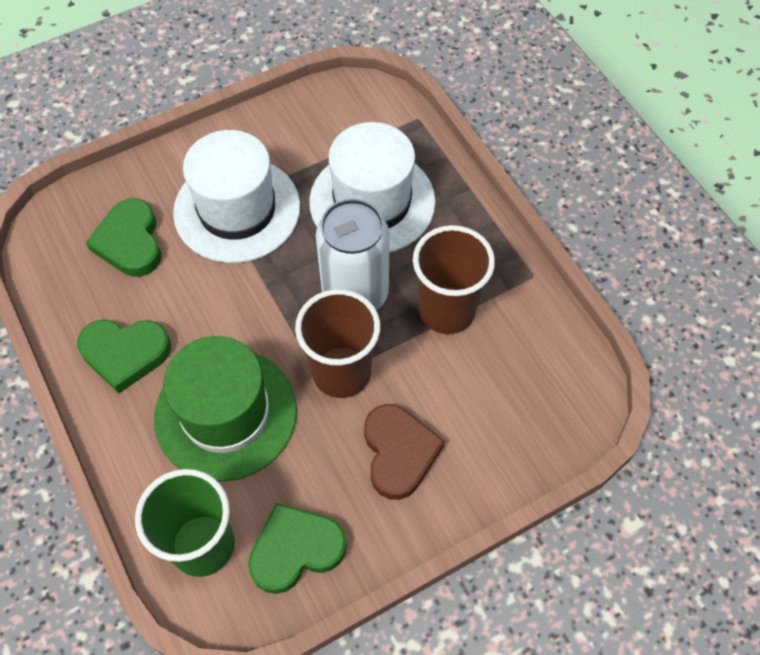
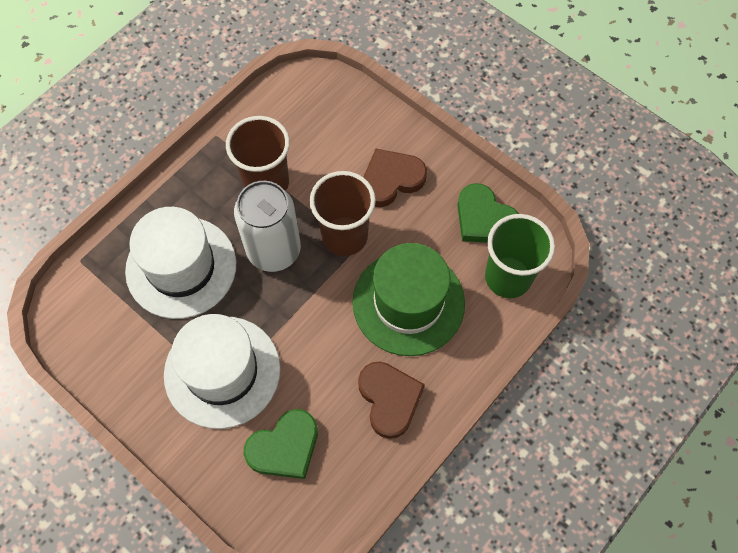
camera: 110 degrees left, 5 degrees up
green heart [77,319,171,393] -> brown heart [358,361,425,439]

